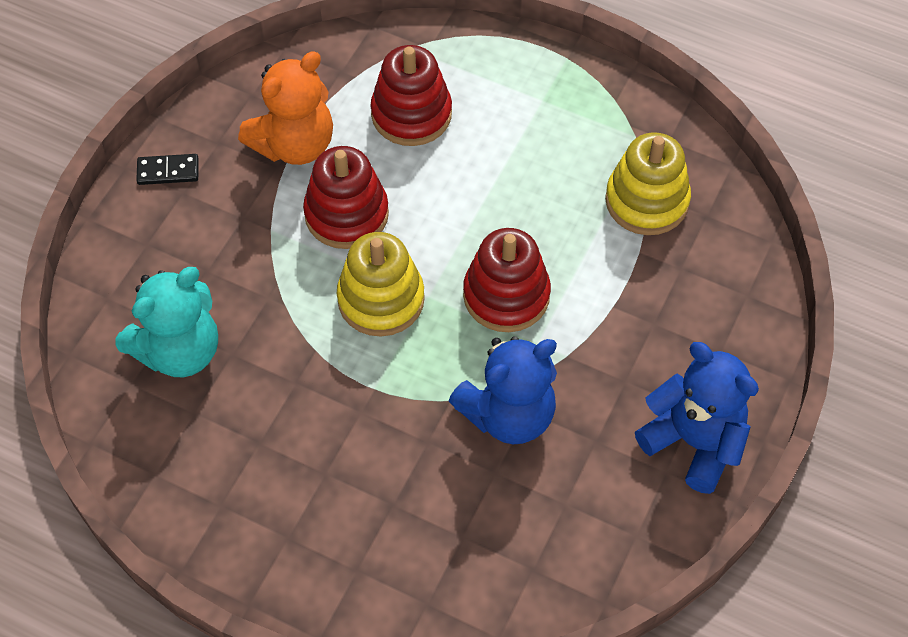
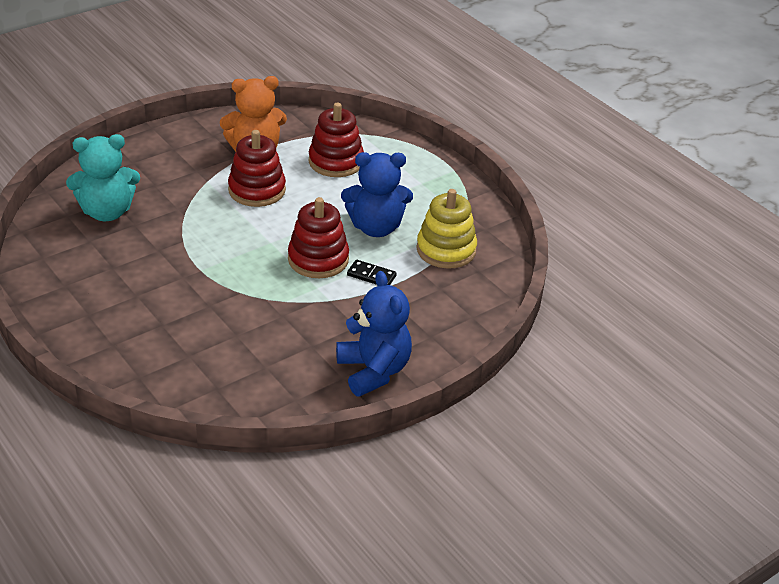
camera: 25 degrees right, 20 degrees down
black domino [136,154,199,185] -> black domino moved to [347,260,397,285]
yellow stacking toy [337,232,425,337] -> none
blue teddy bear [449,336,557,444] -> blue teddy bear moved to [341,152,413,237]

